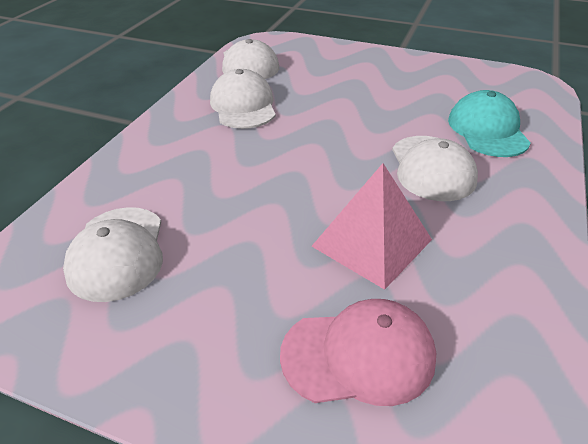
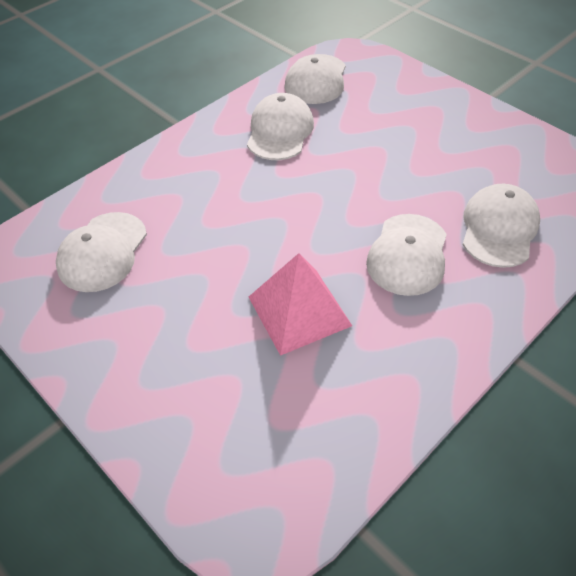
camera: 25 degrees right, 10 degrees up
pink cap [280,299,436,406] -> none
turquoise cap [448,90,531,157] -> white cap [462,184,540,268]

